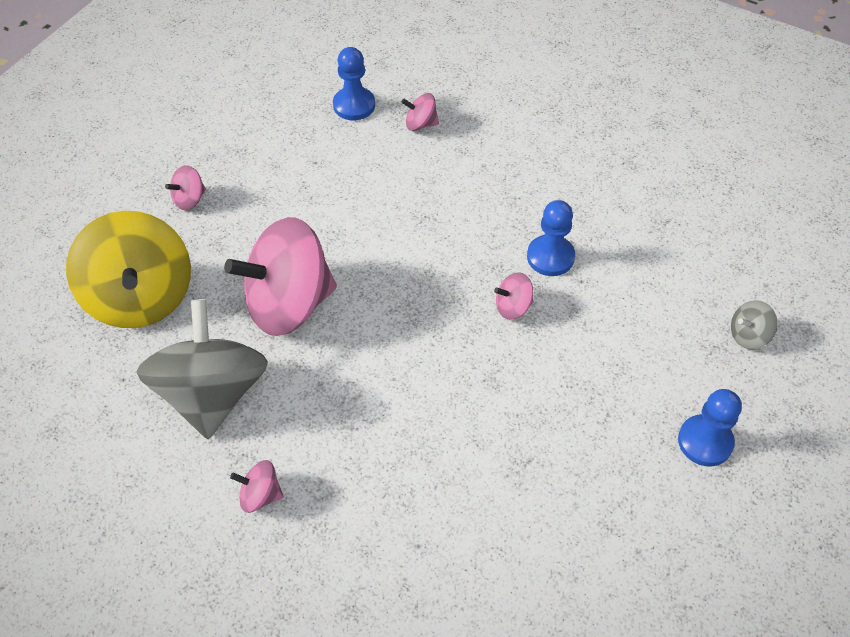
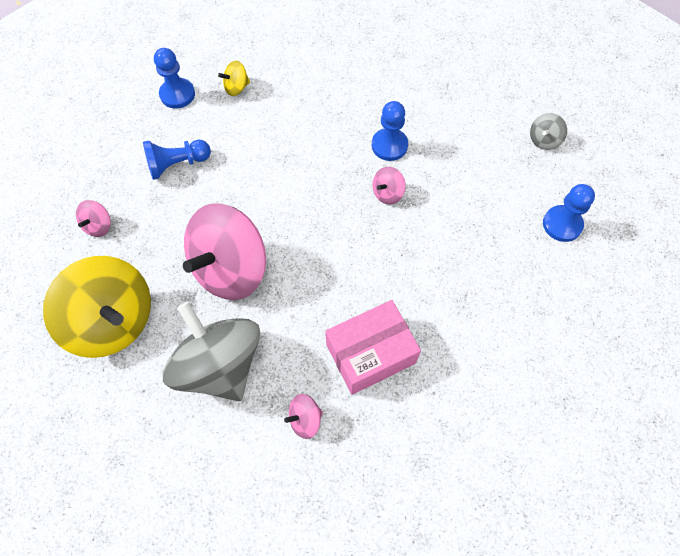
camera: 30 degrees left, 10 degrees up
pink spinning top [401,93,439,131] -> yellow spinning top [218,61,250,96]
none -> blue pawn [143,140,211,180]
none -> pink box [325,300,421,395]

